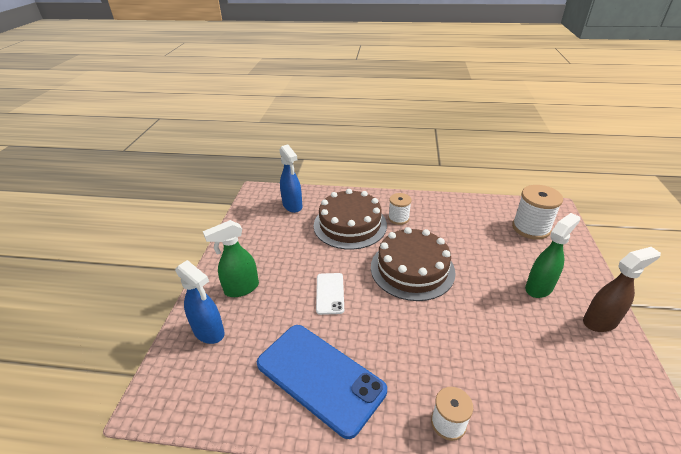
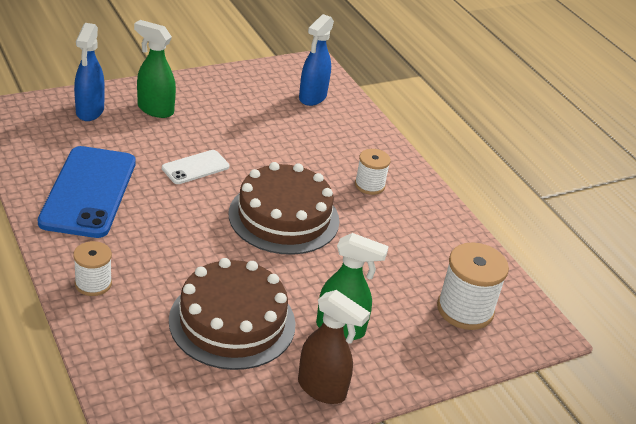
camera: 50 degrees right, 0 degrees up
brown cake [314,189,387,250] -> brown cake moved to [169,258,296,370]

